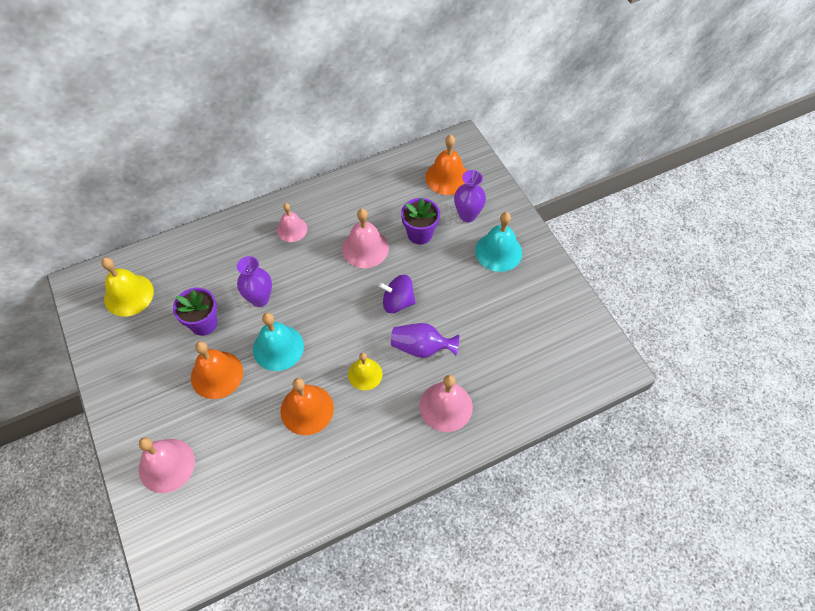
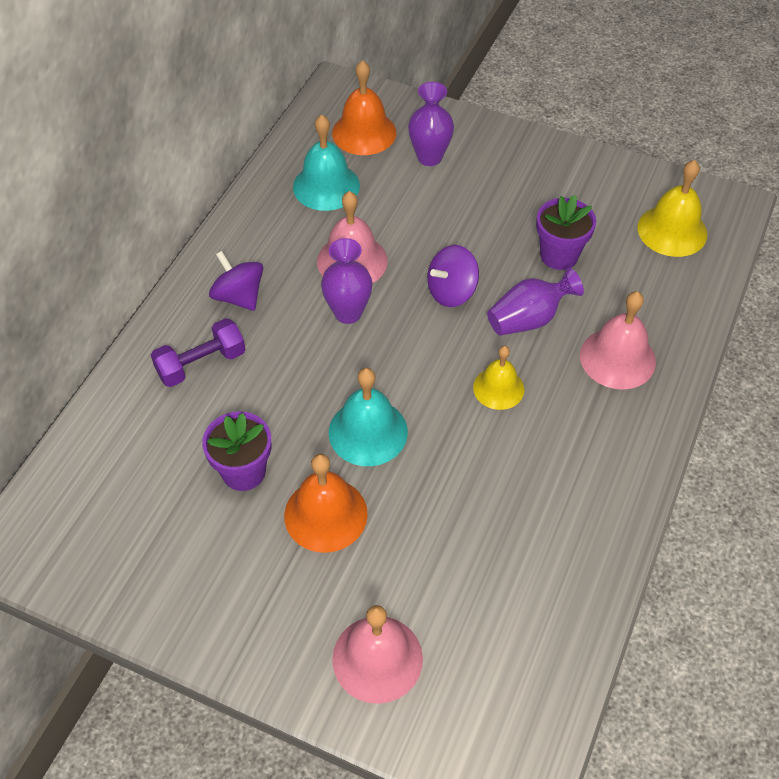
camera: 40 degrees left, 5 degrees down
yellow bell [101,257,154,317] -> yellow bell moved to [638,160,707,257]
purple vase [237,256,272,307] -> purple vase moved to [321,238,372,324]
pink bell [277,203,307,242] -> purple spinning top [209,251,263,311]
orange bell [280,378,334,435] -> none
purple flower pot [401,198,440,244] -> purple flower pot moved to [536,195,596,270]
turquoise bell [475,212,522,272] -> turquoise bell moved to [293,115,360,211]
none -> purple dumbbell [151,318,245,387]

